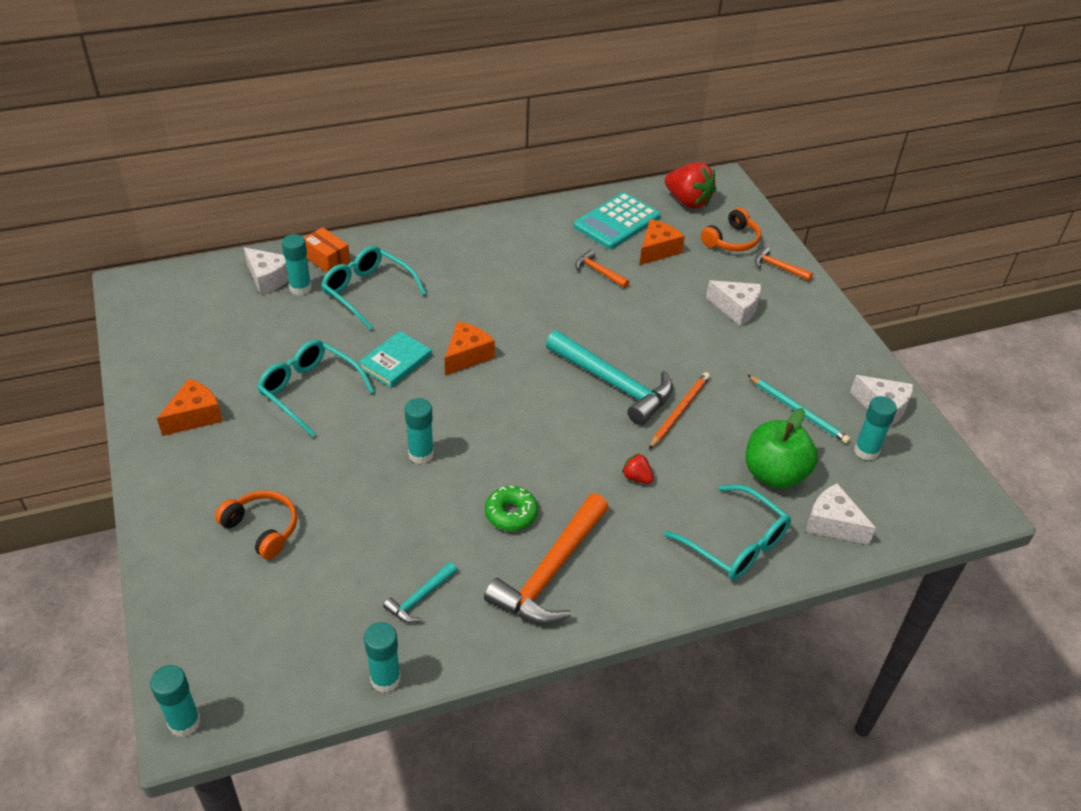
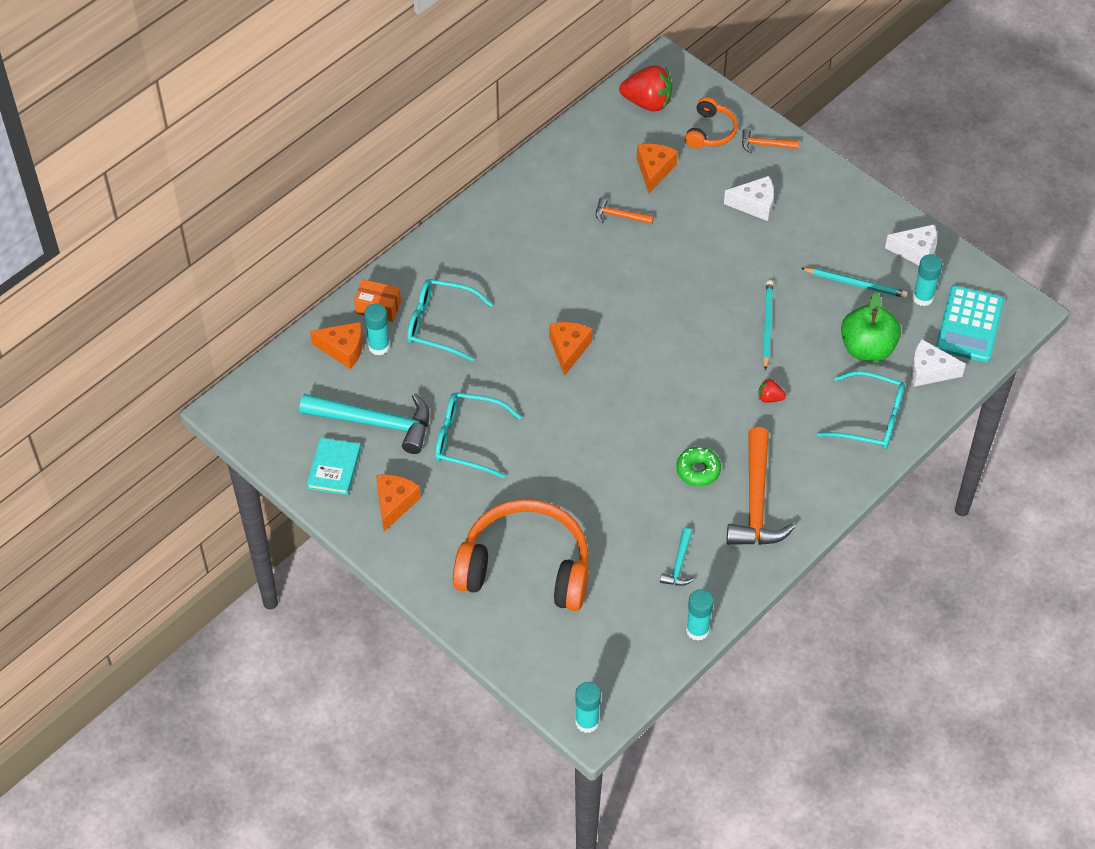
camera: 25 degrees left, 10 degrees up
orange headphones [215,490,297,560] -> orange headphones [453,499,589,611], size x2.07
white cheese [244,247,289,295] -> orange cheese [310,322,363,369]
turquoise book [359,331,432,388] -> turquoise book moved to [307,438,361,495]
turquoise glue stick [405,398,434,464] -> none
turquoise hammer [546,330,673,425] -> turquoise hammer moved to [299,393,430,454]
turquoise calculator [574,192,660,249] -> turquoise calculator moved to [936,285,1004,362]
orange pencil [649,372,710,449] -> turquoise pencil [763,280,773,370]

